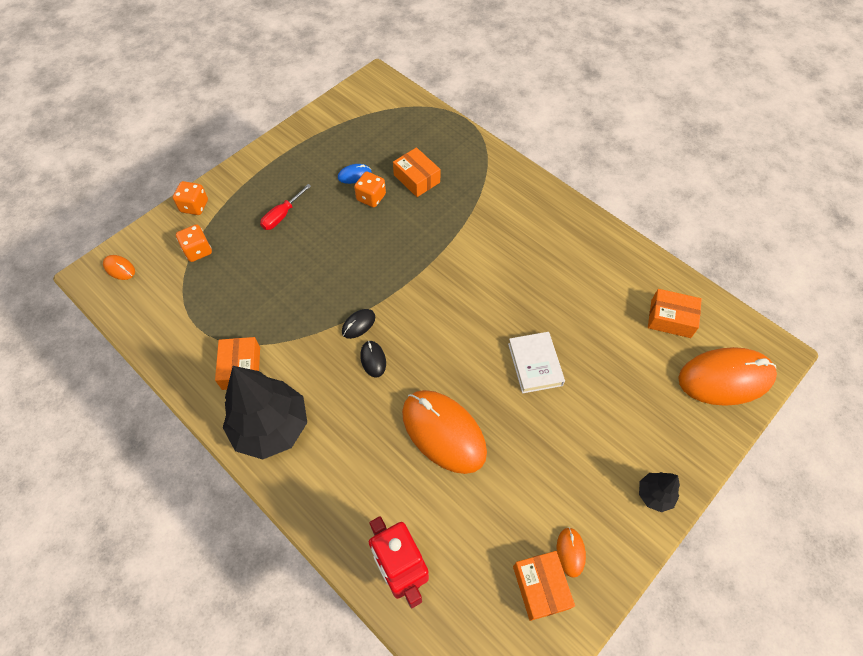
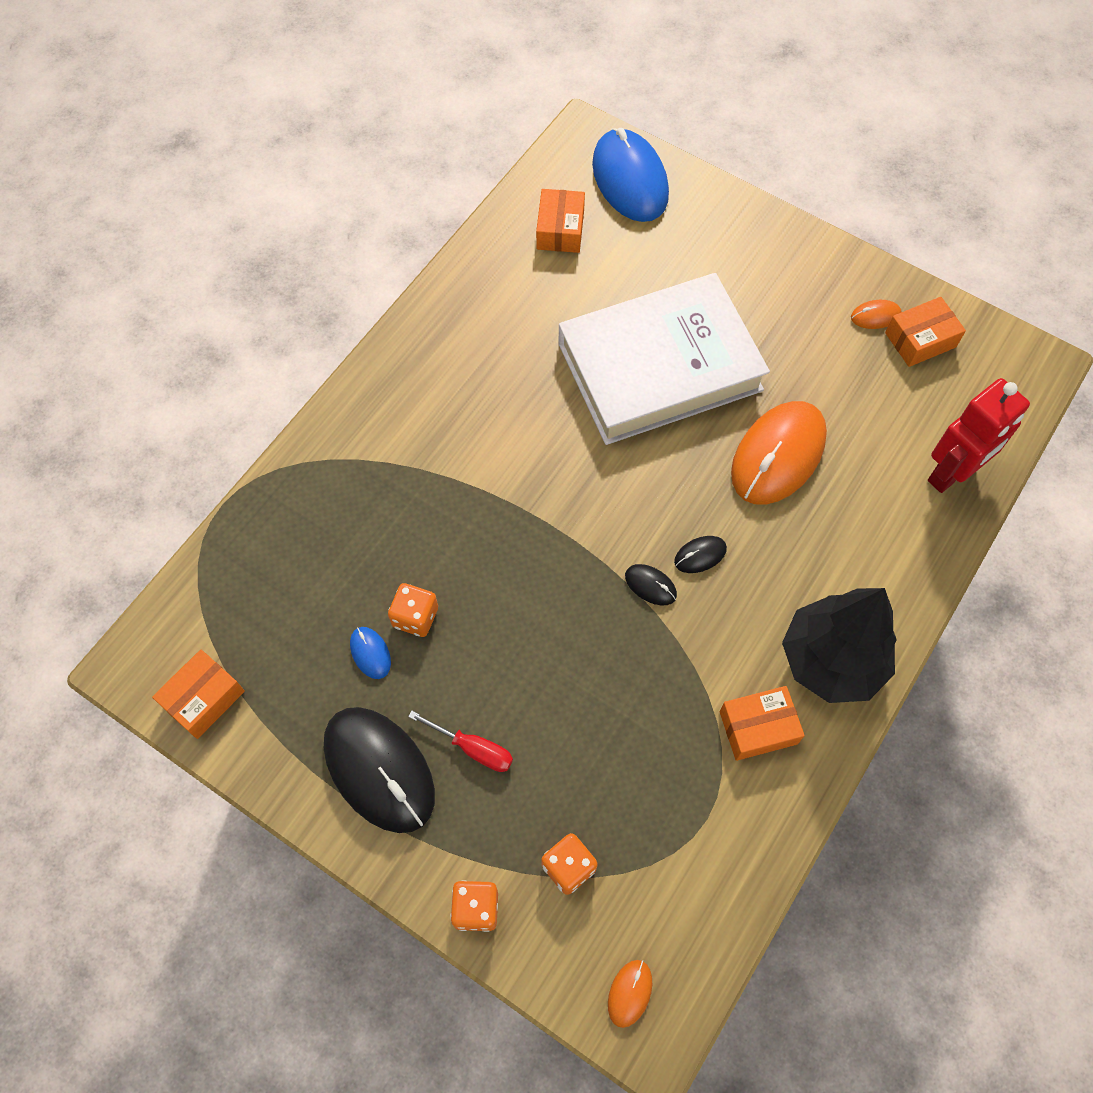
camera: 100 degrees left, 5 degrees up
orange box [393,147,441,197] -> orange box moved to [152,650,245,739]
white book [508,332,565,393] -> white book [558,273,770,445], size x2.37
black tree [639,472,680,512] -> none
orange mouse [678,347,777,406] -> blue mouse [592,128,669,222]
none -> black mouse [324,707,435,833]

